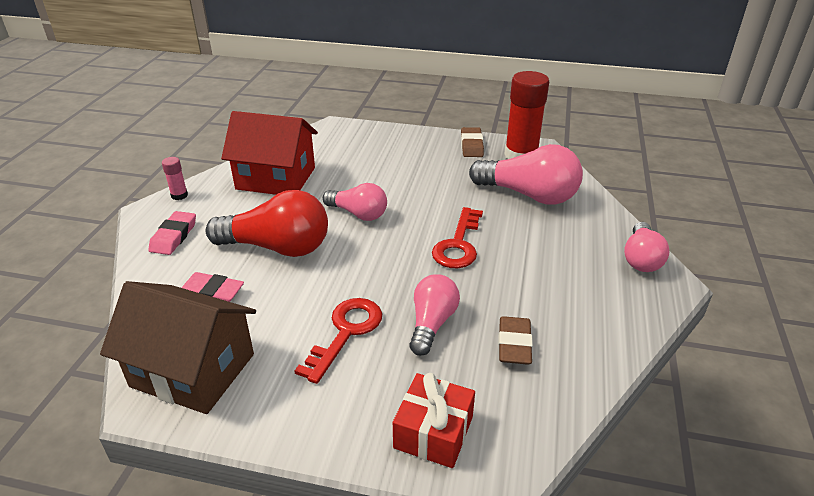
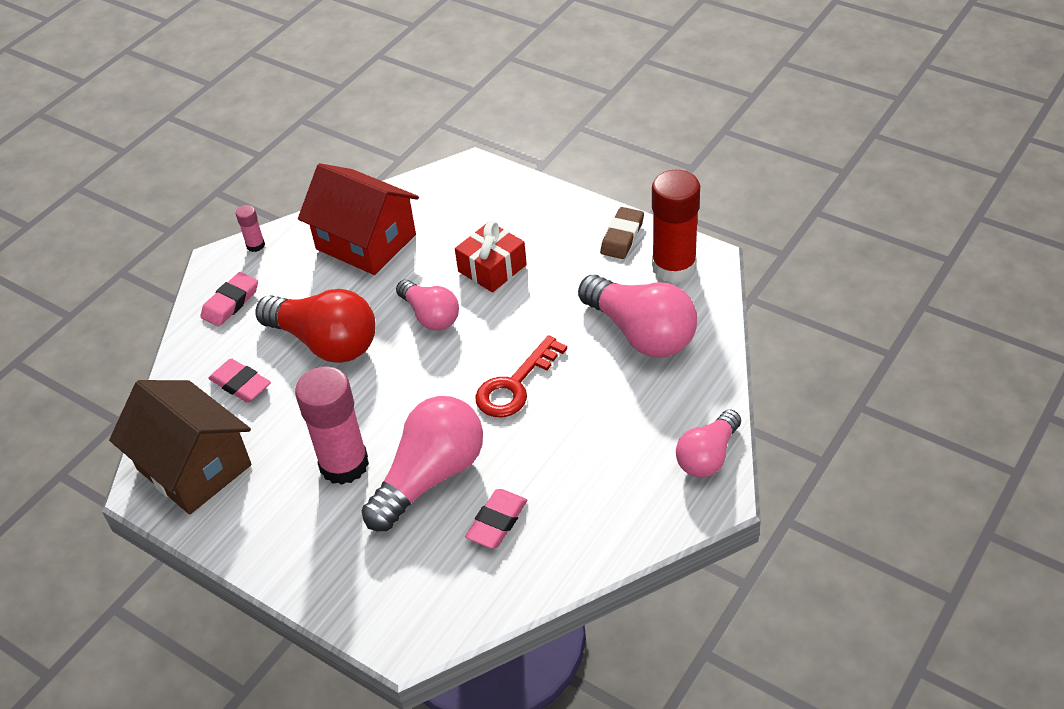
camera: 25 degrees right, 10 degrees up
red key [295,298,382,384] -> pink glue stick [295,366,369,485]
red gift [393,373,475,468] -> red gift moved to [455,221,527,292]
pink light bulb [409,274,460,356] -> pink light bulb [361,396,483,531], size x1.62
brown eraser [498,316,533,365] -> pink eraser [465,489,527,549]

